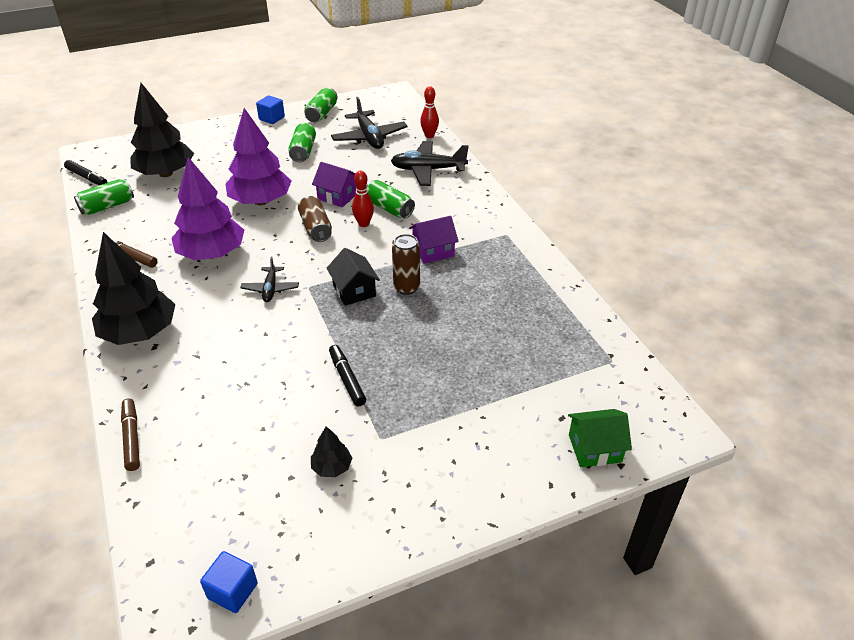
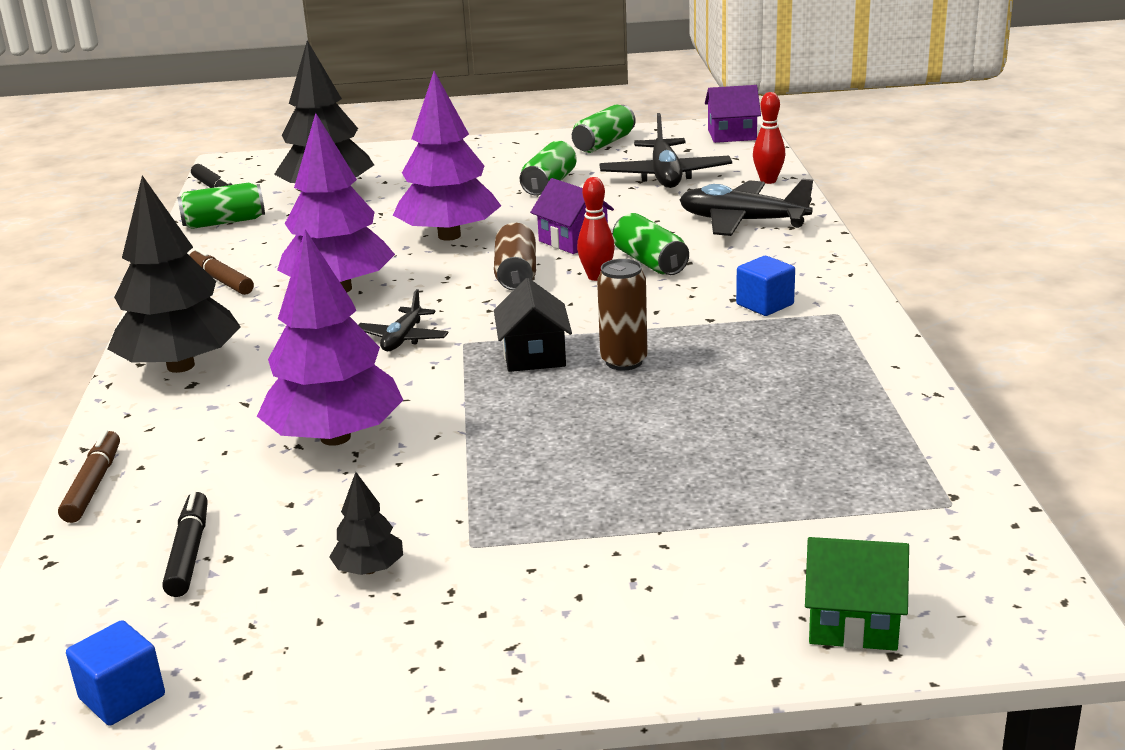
camera: 20 degrees right, 15 degrees down
blue cube [256,95,285,124] -> blue cube moved to [736,256,795,316]
black marker [329,345,366,407] -> black marker moved to [162,491,208,597]
purple house [409,216,459,264] -> purple house moved to [705,85,761,143]
none -> purple tree [257,229,403,446]

